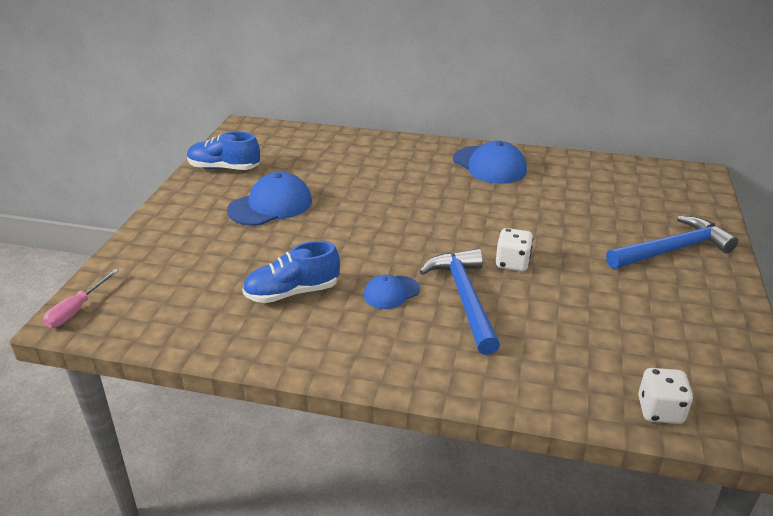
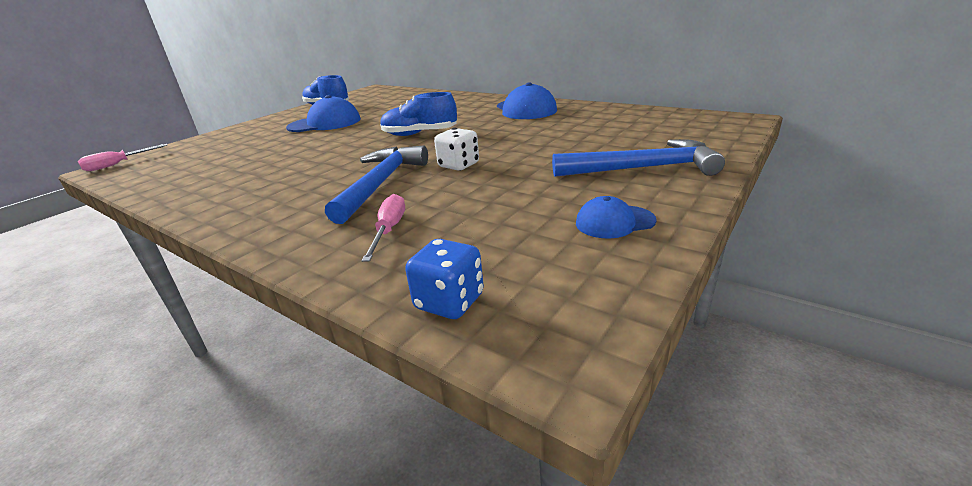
camera: 25 degrees right, 5 degrees down
blue shoe [242,241,340,303] -> blue shoe moved to [380,92,457,136]
blue cap [364,275,420,309] -> blue cap moved to [576,196,657,239]
white dice [638,368,693,424] -> blue dice [405,239,484,319]
none -> pink screwdriver [362,194,405,262]

